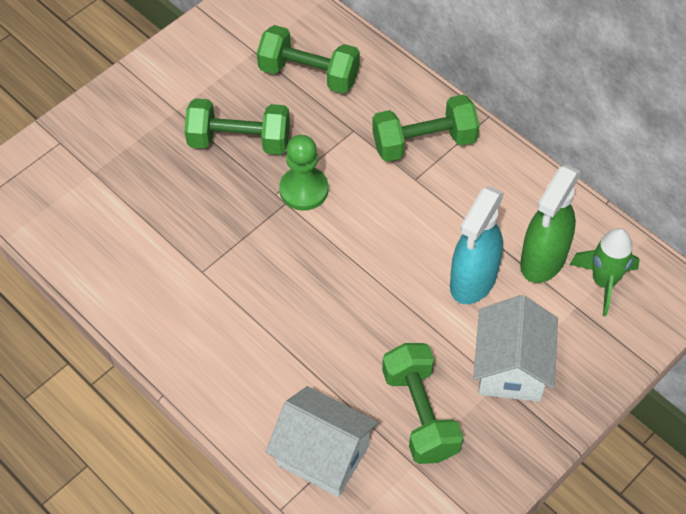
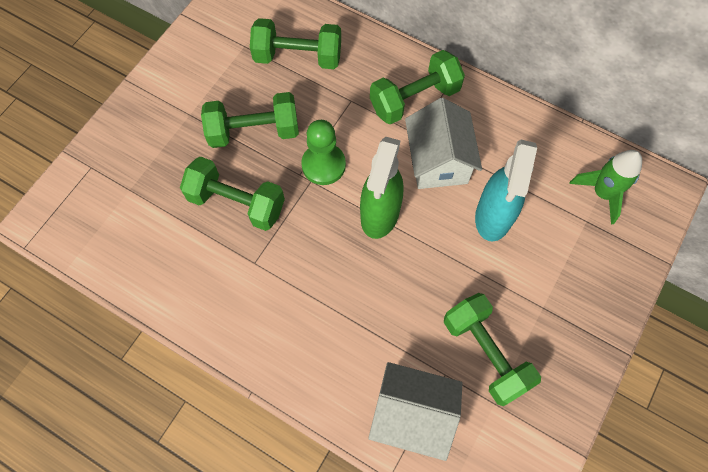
camera: 15 degrees left, 10 degrees up
white house [473,295,558,402] -> white house moved to [405,98,482,189]
green spray bottle [520,165,581,283] -> green spray bottle moved to [360,137,403,239]
none -> green dumbbell [180,156,285,231]

